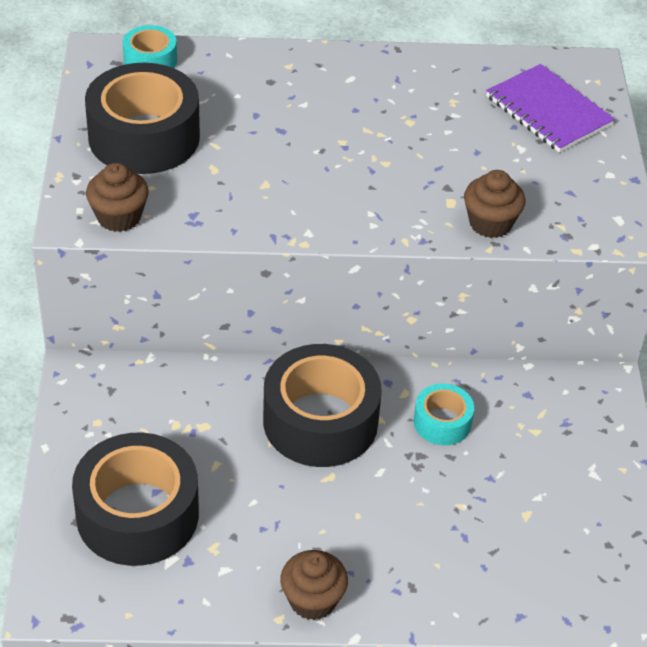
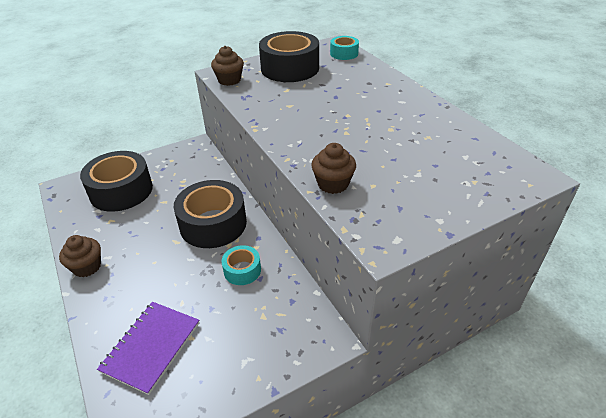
camera: 65 degrees right, 5 degrees down
purple notebook [486,64,615,152] -> purple notebook moved to [97,302,199,395]

